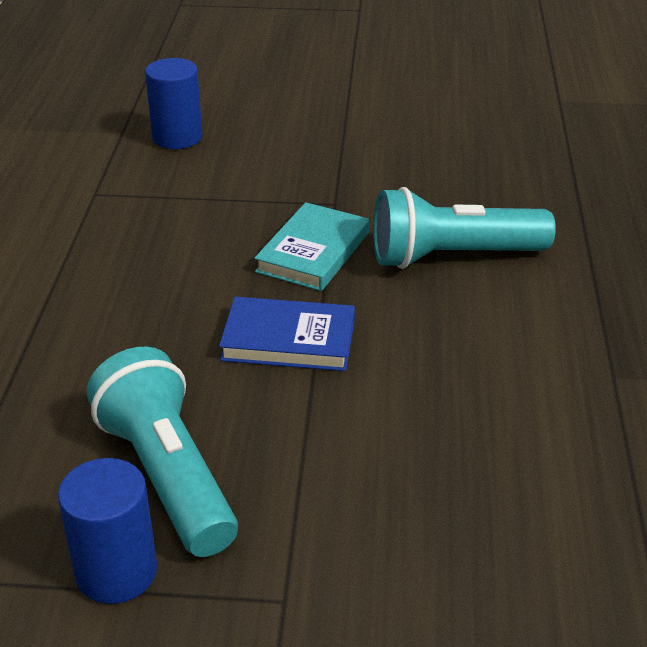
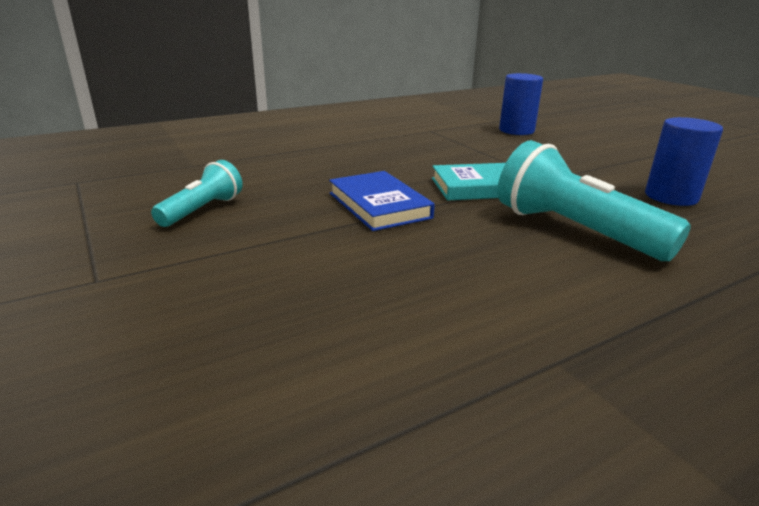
camera: 55 degrees right, 10 degrees down
blue cylinder [58,458,157,604] -> blue cylinder moved to [645,117,723,206]
turquoise flashlight [87,347,238,557] -> turquoise flashlight [151,160,243,227], size x0.58

